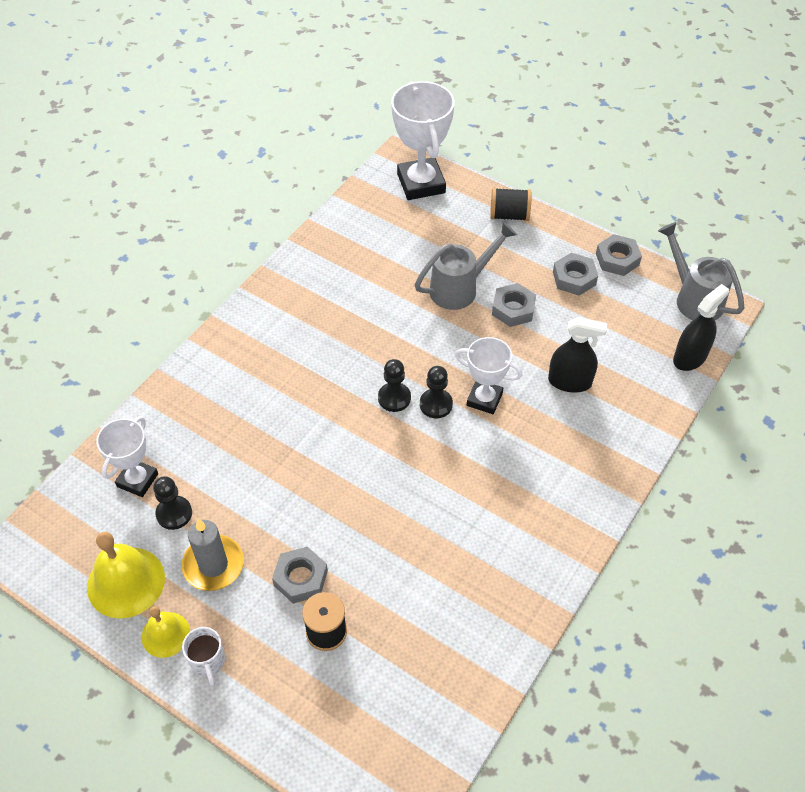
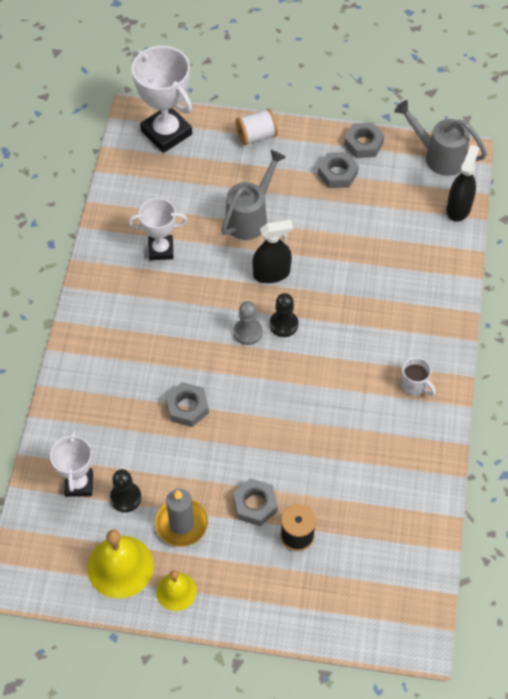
camera: 25 degrees left, 5 degrees up
white mug [182,627,225,686] -> white mug moved to [400,357,436,396]
black pawn [378,359,411,412] -> grey pawn [234,301,263,345]
white trophy [455,337,523,414] -> white trophy moved to [128,198,188,260]
black spool [490,188,532,221] -> white spool [236,108,278,145]
grey nut [492,283,536,327] -> grey nut moved to [166,382,209,427]
black spray bottle [548,317,607,393] -> black spray bottle moved to [252,220,293,283]

